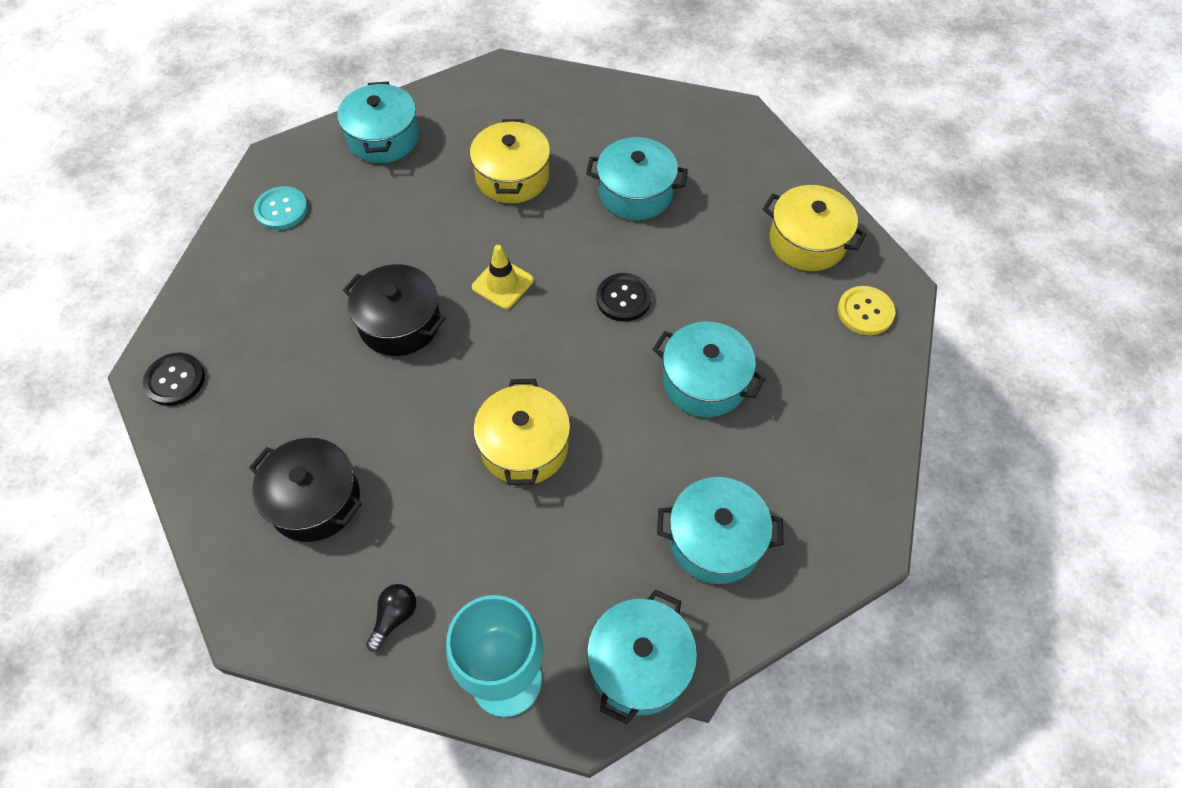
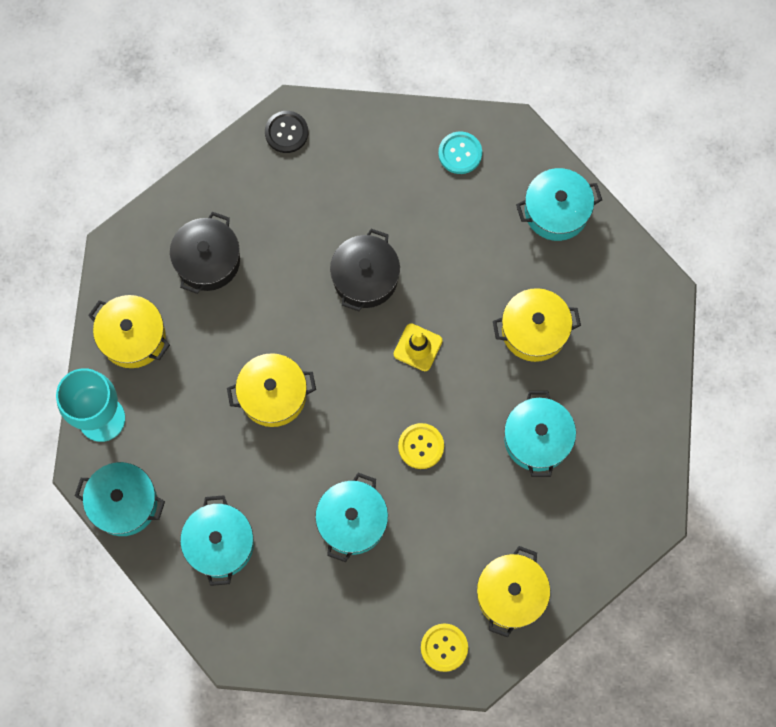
camera: 80 degrees right, 15 degrees up
black light bulb [366,584,416,652] -> yellow pot [88,295,170,368]
black button [596,273,652,322] -> yellow button [398,423,444,469]

